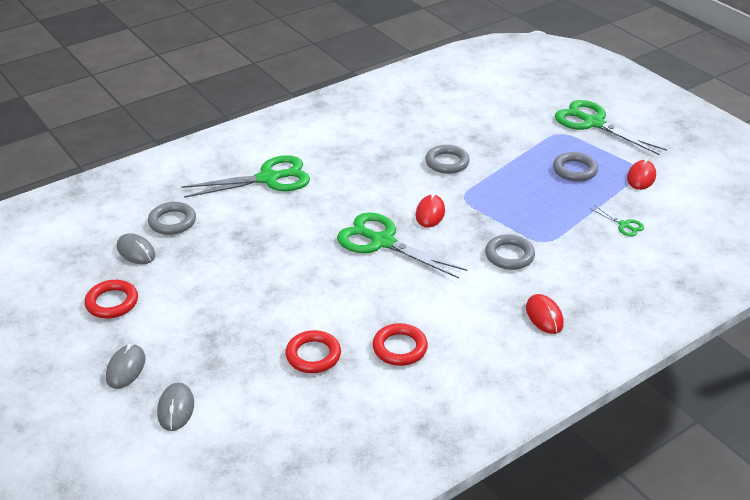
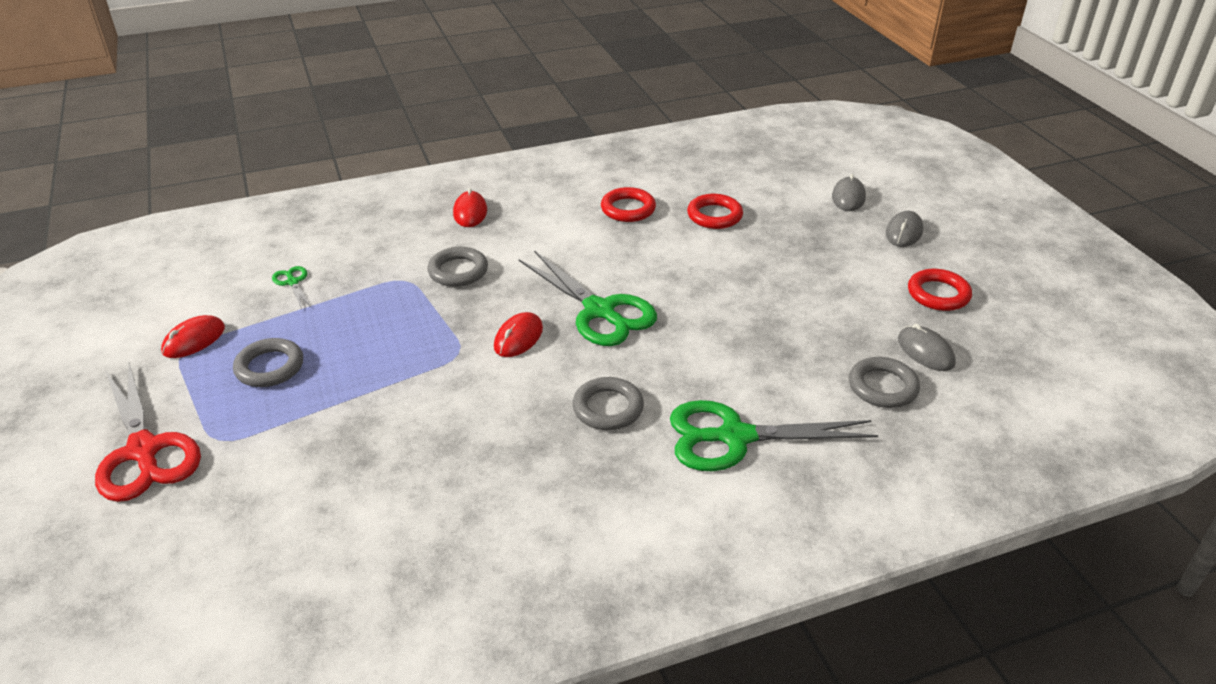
camera: 165 degrees left, 0 degrees up
grey ring [425,145,470,174] -> grey ring moved to [572,377,644,430]
green scissors [555,100,667,155] -> red scissors [95,363,201,502]

